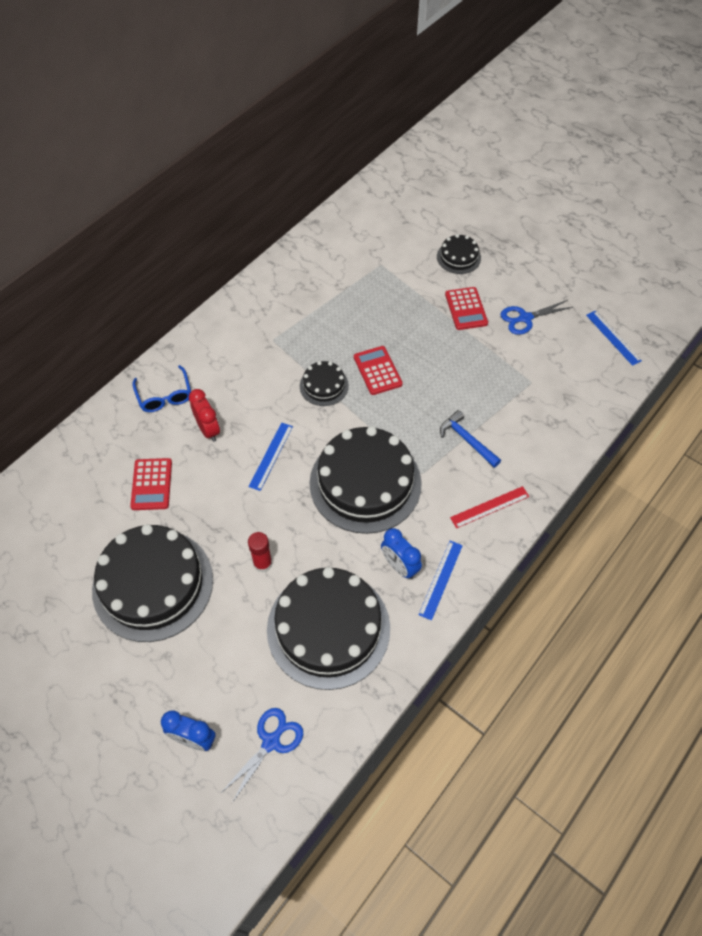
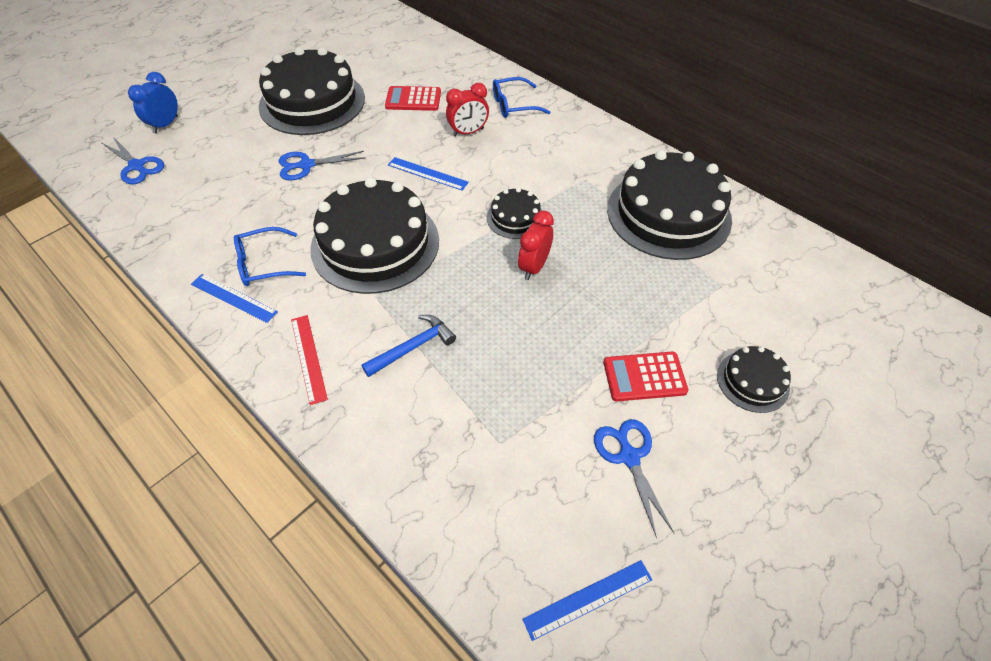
camera: 95 degrees right, 5 degrees down
red glue stick [248,532,272,573] -> blue scissors [279,151,365,181]
black cake [267,567,390,690] -> black cake moved to [607,150,732,260]
red calculator [354,346,402,395] -> red clock [518,210,554,280]
blue clock [381,528,422,579] -> blue glasses [234,227,306,286]

